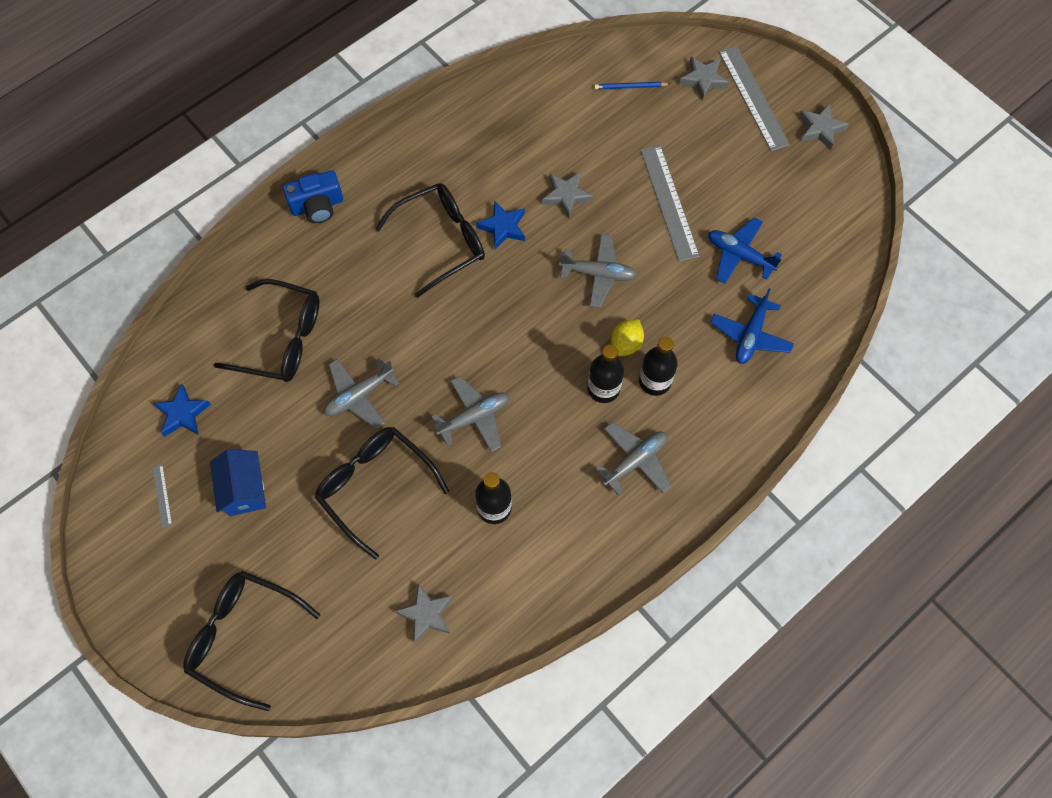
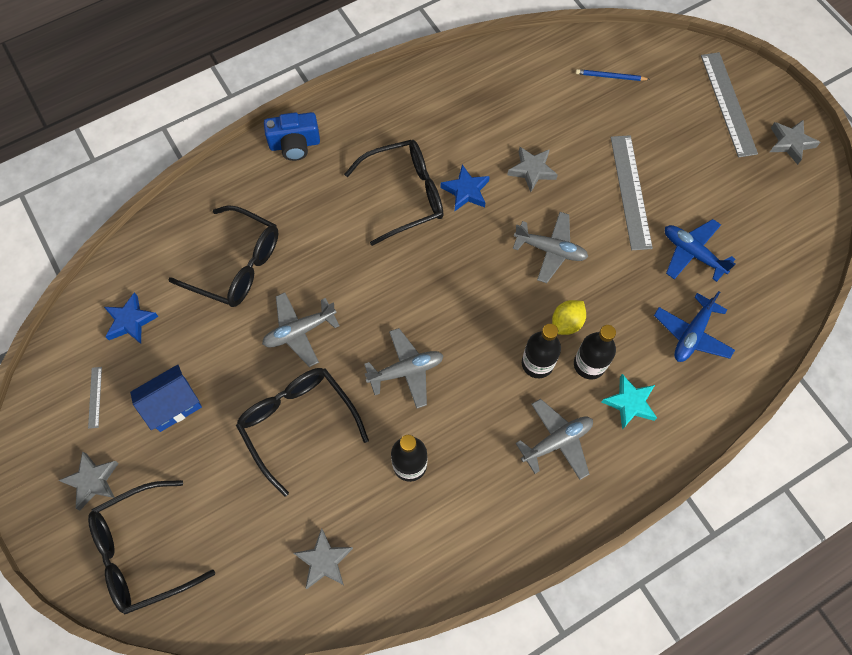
camera: 10 degrees right, 0 degrees up
black glasses [183,571,320,711] -> black glasses turned 60 degrees counterclockwise [88,480,215,615]
blue house [210,449,266,516] -> blue house turned 60 degrees clockwise [130,365,202,432]
grey star [679,56,729,101] -> grey star moved to [58,451,119,510]
none -> turquoise star [602,374,657,430]

